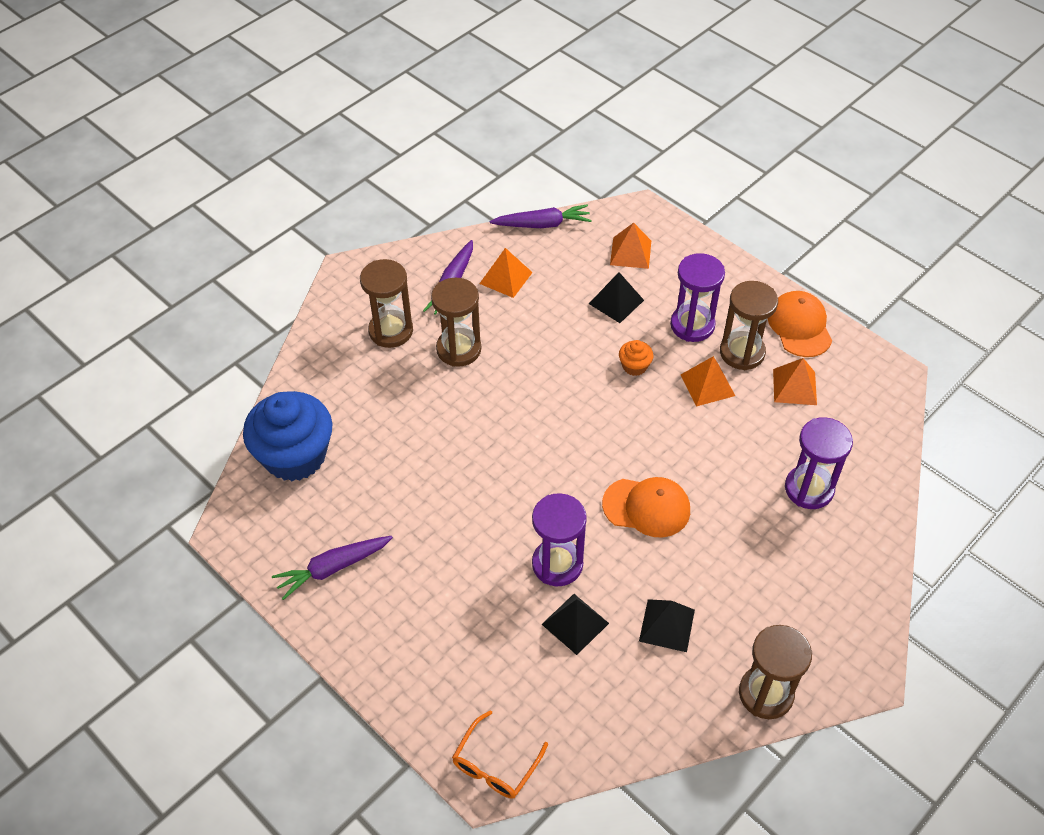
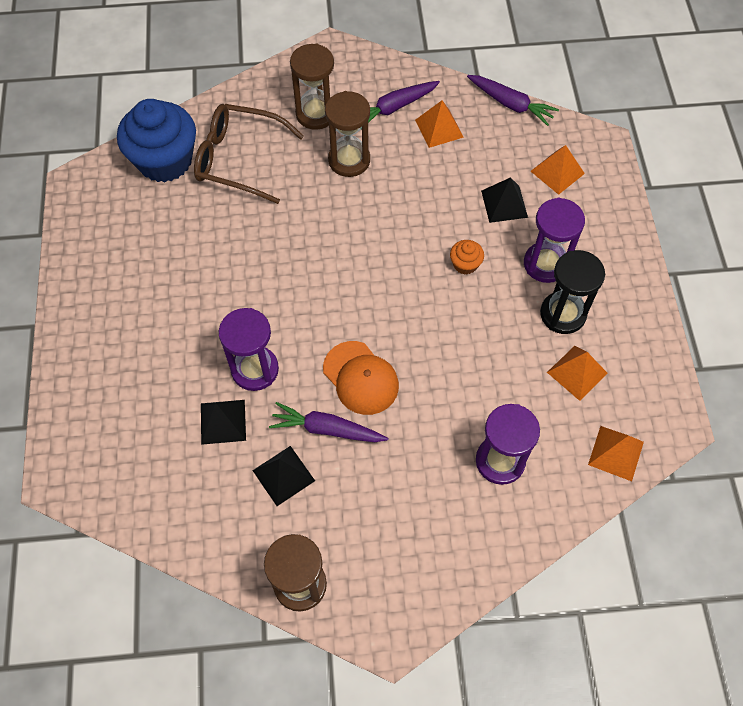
camera: 40 degrees right, 10 degrees up
purple carrot [272,536,393,600] -> purple carrot moved to [269,402,389,442]
orange glasses [452,710,548,799] -> none
orange pyramid [681,356,735,407] -> orange pyramid moved to [588,426,644,481]
brown hourglass [720,281,778,370] -> black hourglass [540,250,605,334]
orange cap [768,291,832,357] -> none
none -> brown glasses [194,104,304,204]

